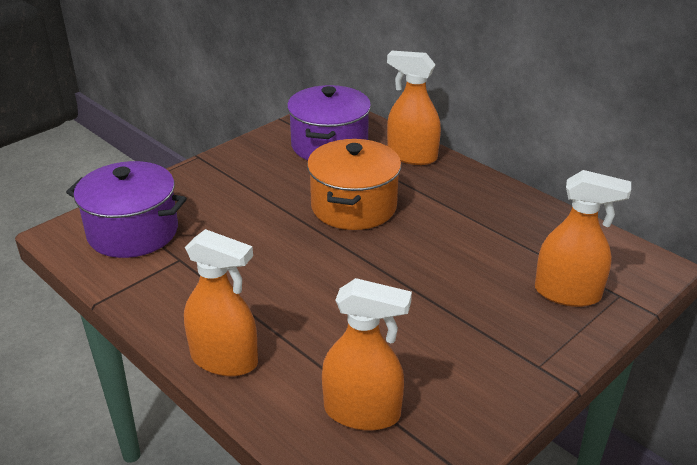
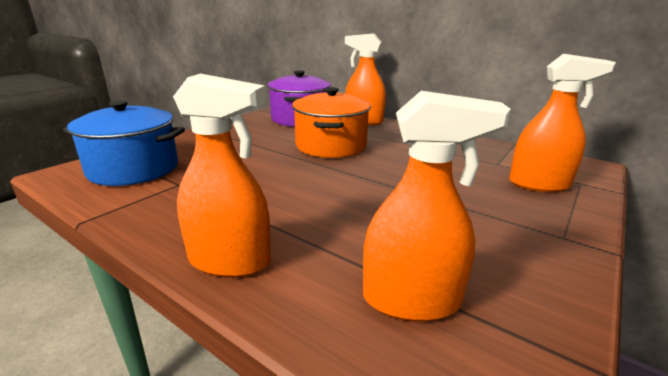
camera: 10 degrees left, 10 degrees down
purple pot [66,161,187,258] -> blue pot [63,100,185,186]

